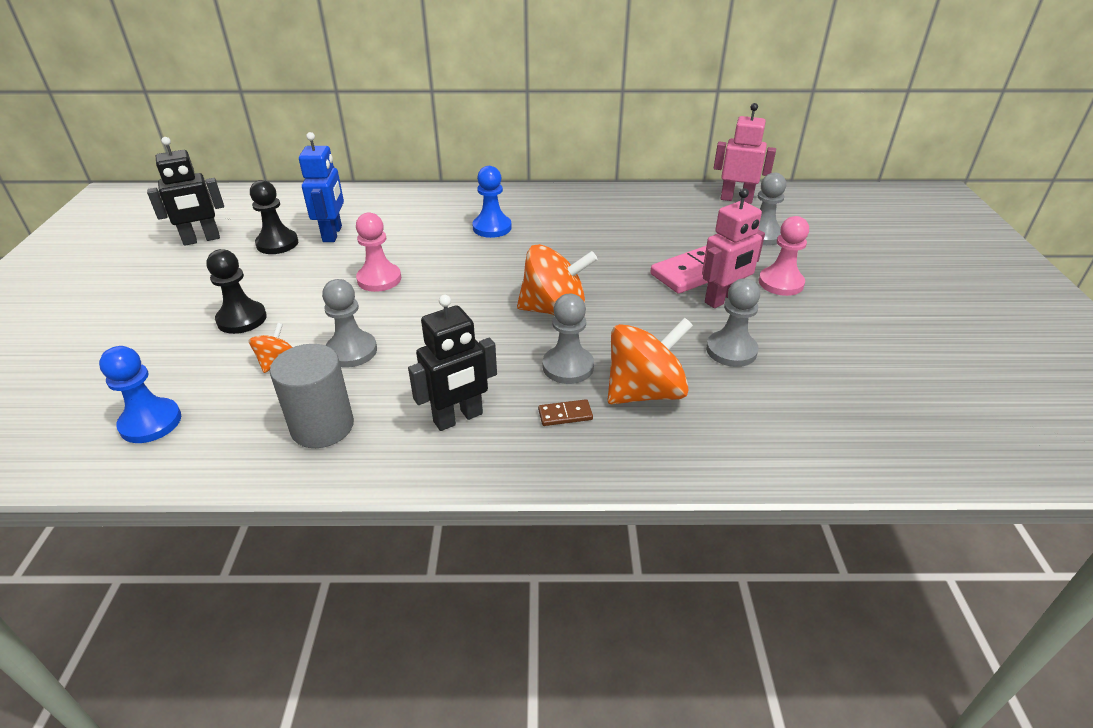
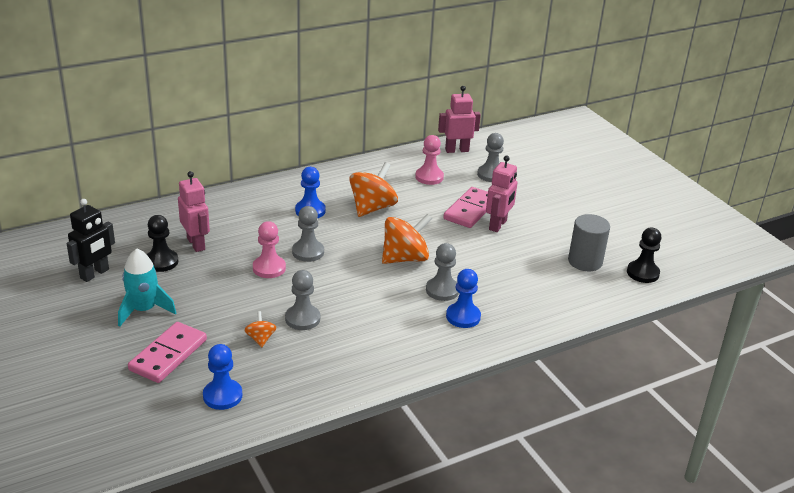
camera: 30 degrees left, 5 degrees down
black pawn [206,249,267,334] -> black pawn moved to [627,228,661,283]
grey cylinder [270,344,354,448] -> grey cylinder moved to [568,214,610,271]
blue robot [299,132,344,242] -> pink robot [178,171,210,252]
black robot [408,295,497,431] -> none
brown domino [538,399,593,426] -> blue pawn [446,269,481,328]
orange spinning top [608,318,693,404] -> orange spinning top moved to [349,162,398,217]
grey pawn [706,279,760,367] -> grey pawn moved to [292,206,324,262]
pink pawn [758,216,809,296] -> pink pawn moved to [415,135,444,185]
none -> turquoise rocket [118,249,176,327]
none -> pink domino [128,322,207,383]

